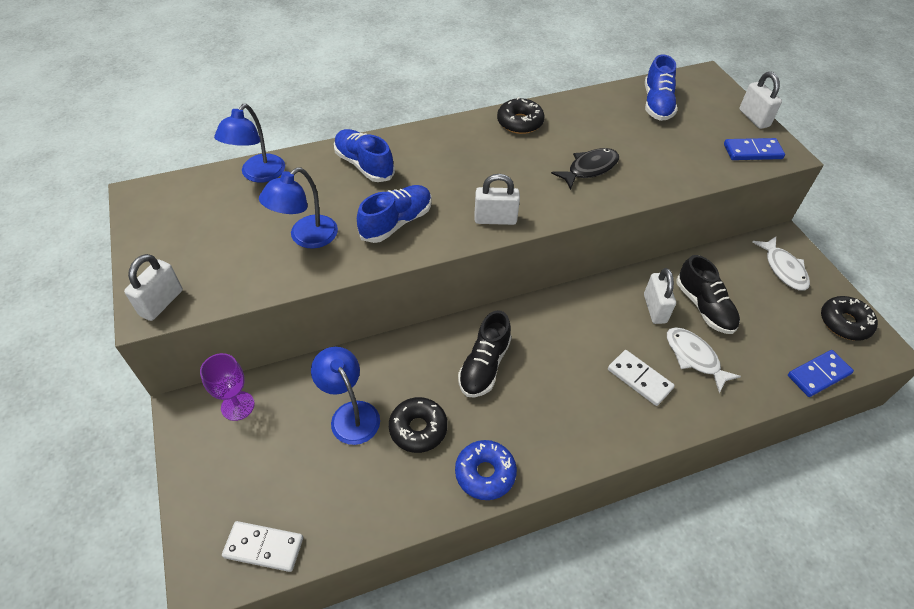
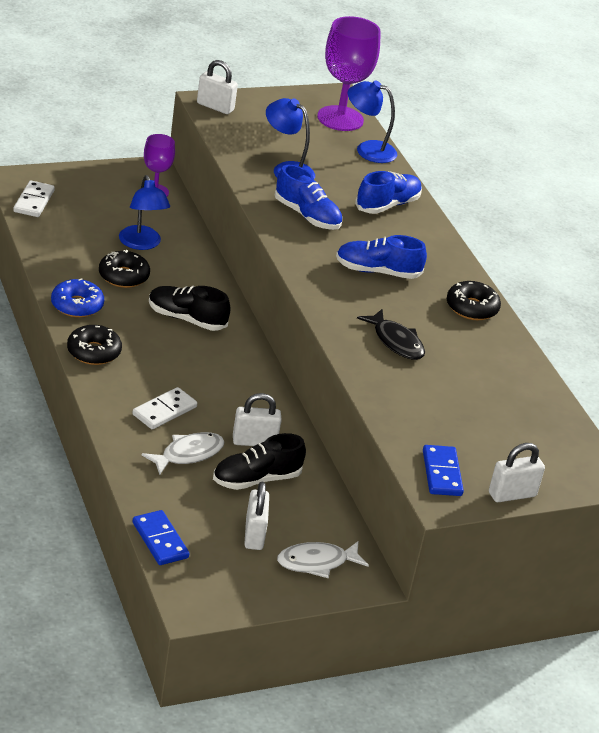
camera: 85 degrees right, 15 degrees down
blue lamp [311,347,380,445] -> blue lamp turned 105 degrees clockwise [119,175,170,250]
white padlock [475,174,520,225] -> white padlock moved to [244,481,269,550]
blue shoe [645,54,677,121] -> blue shoe moved to [336,235,427,279]
black donut [821,296,878,341] -> black donut moved to [67,325,122,365]
none -> purple goblet [317,16,381,131]

